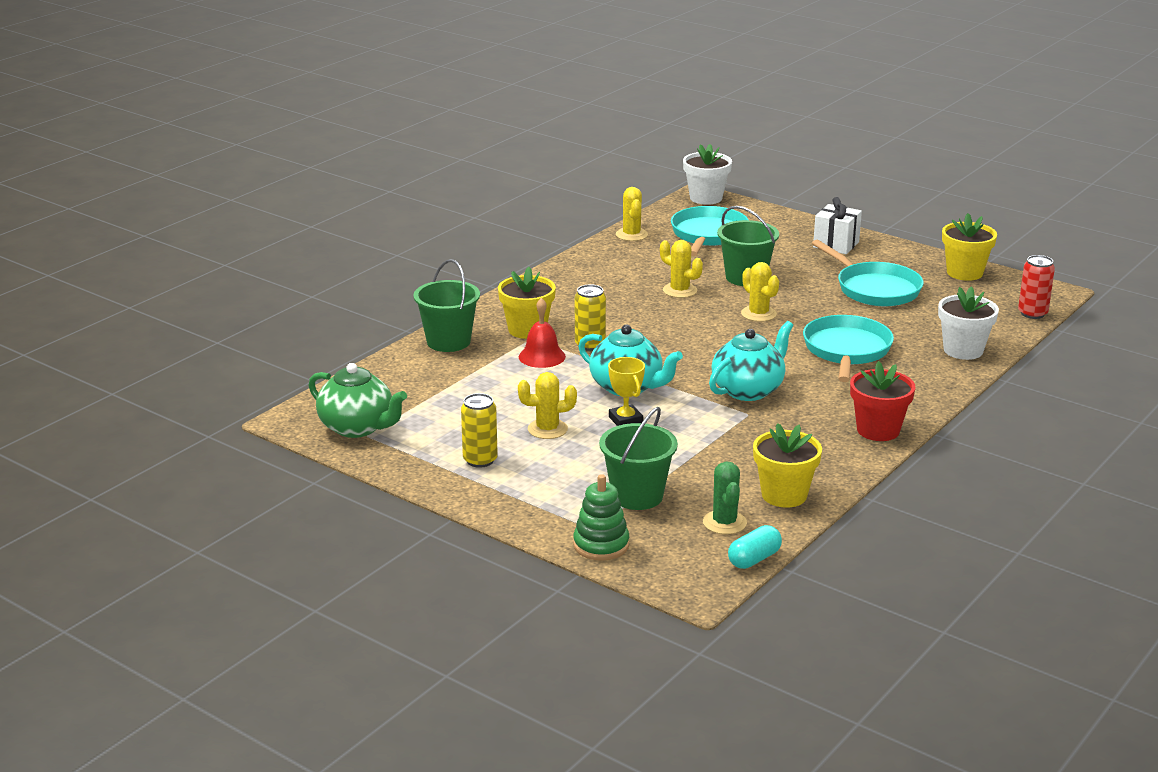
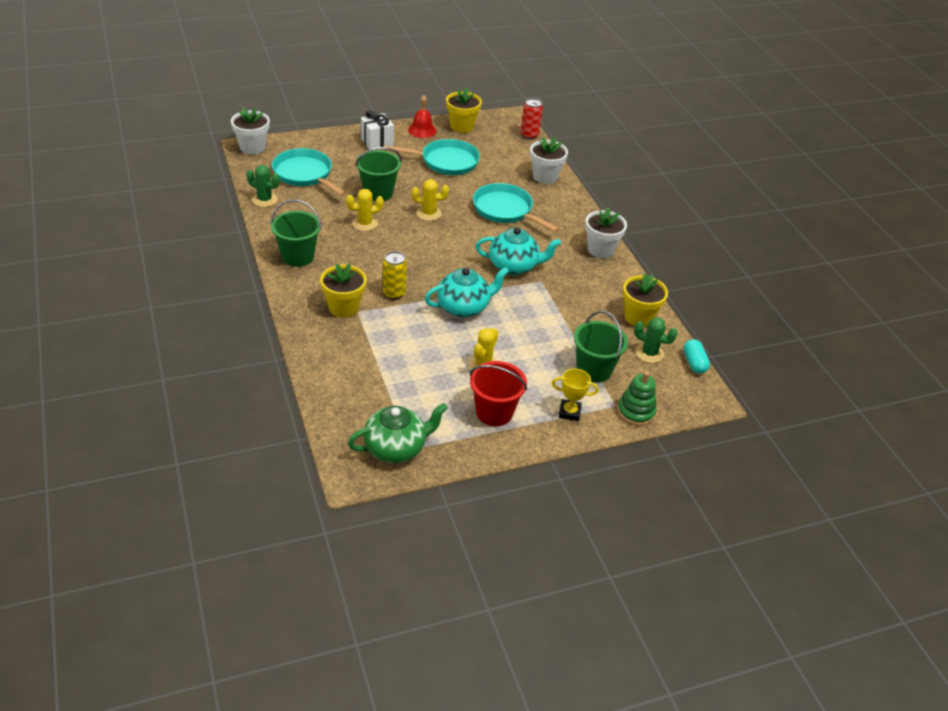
camera: 60 degrees left, 15 degrees up
green bucket [413,259,480,352] -> green bucket moved to [271,200,322,267]
yellow can [461,393,498,468] -> red bucket [470,361,527,426]
red bell [519,298,566,368] -> red bell moved to [408,95,436,138]
yellow trophy [608,357,645,426] -> yellow trophy moved to [552,368,599,421]
yellow cactus [616,187,648,241] -> green cactus [246,165,279,207]
turquoise teapot [709,321,793,401] -> turquoise teapot turned 105 degrees clockwise [476,227,561,275]
red flower pot [850,361,915,441] -> white flower pot [585,208,627,258]

